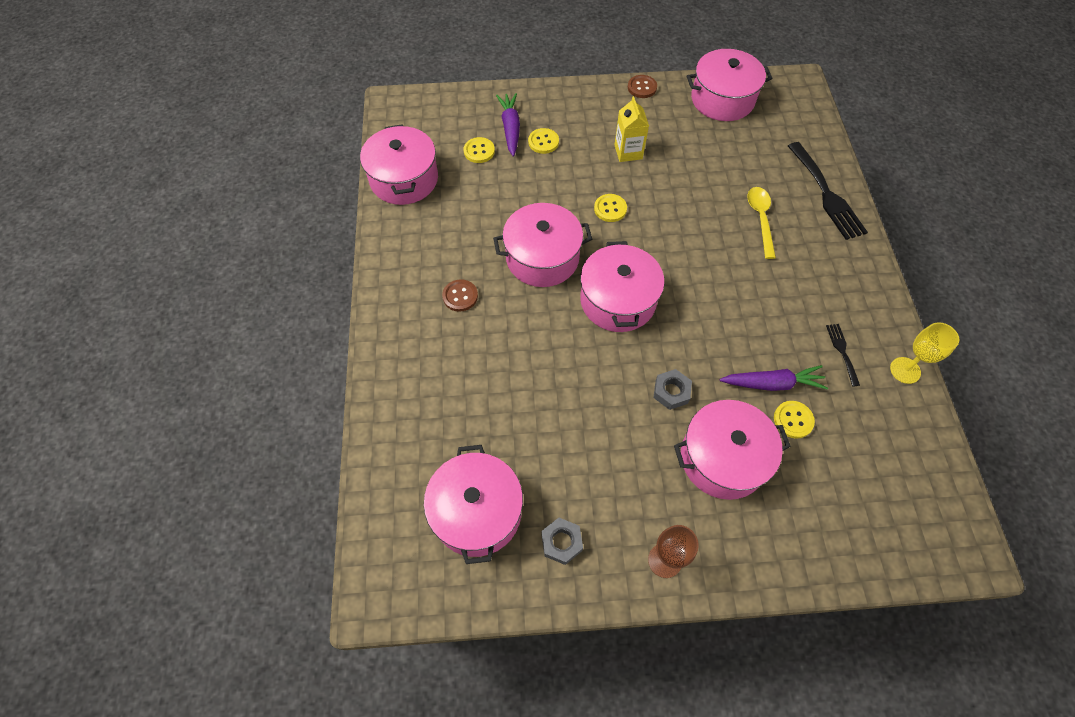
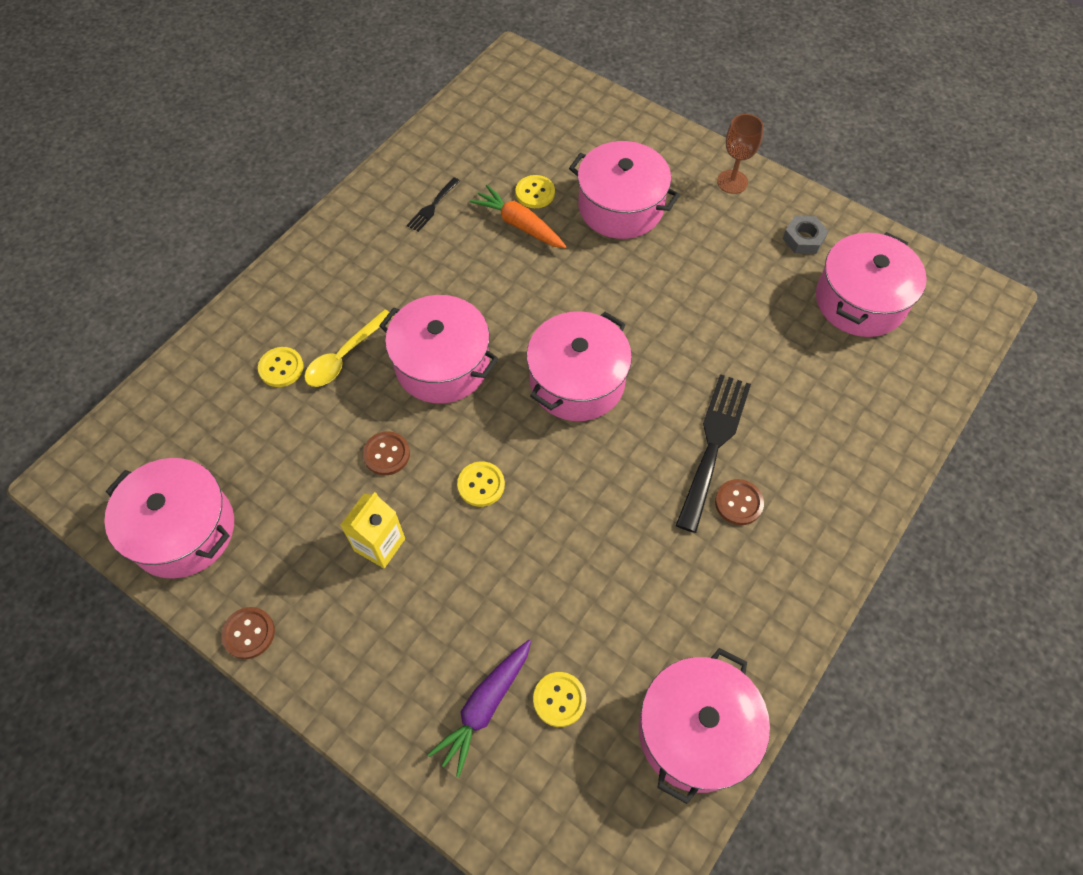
camera: 140 degrees left, 0 degrees up
pink pot [493,203,592,287] -> pink pot moved to [379,295,499,403]
yellow button [528,128,559,154] -> yellow button moved to [258,347,304,387]
grey nut [653,369,692,410] -> none
purple carrot [719,365,828,391] -> orange carrot [470,185,566,248]
black fork [788,142,868,240] -> black fork moved to [676,374,751,533]
yellow goblet [890,322,959,384] -> none
none -> brown button [363,431,410,475]

